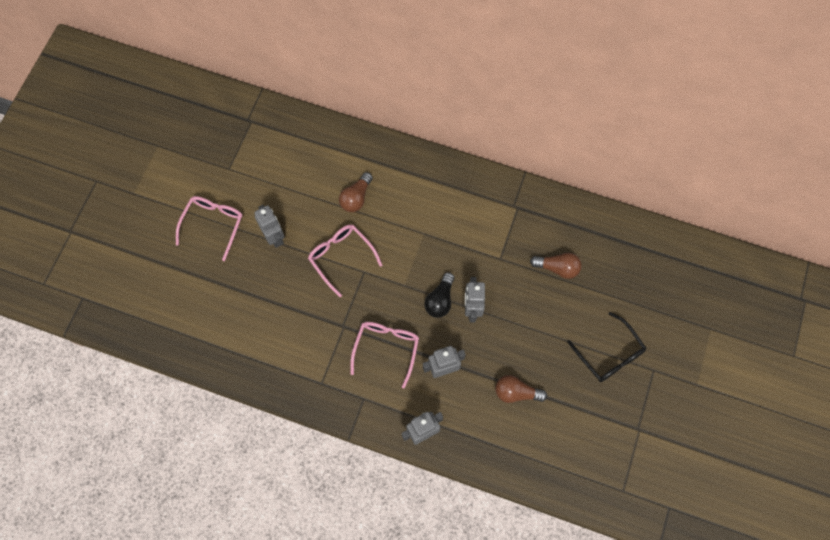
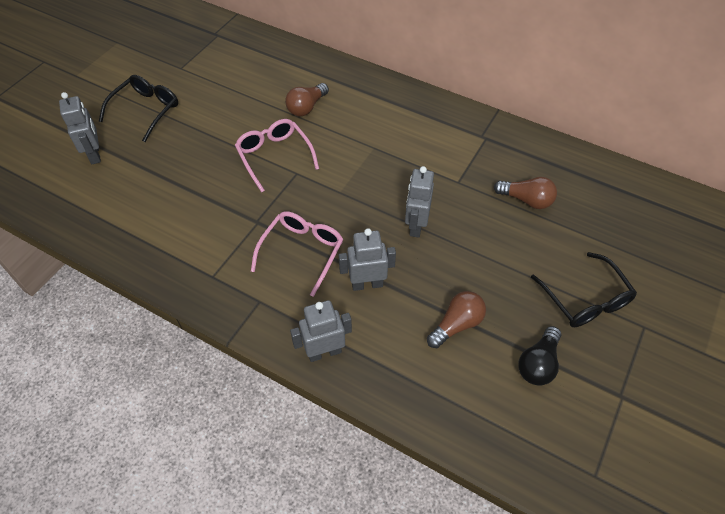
camera: 10 degrees right, 15 degrees down
pink glasses [176,196,243,261] -> black glasses [99,75,178,142]
grey robot [254,205,285,248] -> grey robot moved to [59,92,101,164]
black light bulb [424,272,454,318] -> black light bulb moved to [518,326,561,386]
brown light bulb [495,375,547,403] -> brown light bulb turned 120 degrees clockwise [427,291,486,348]

